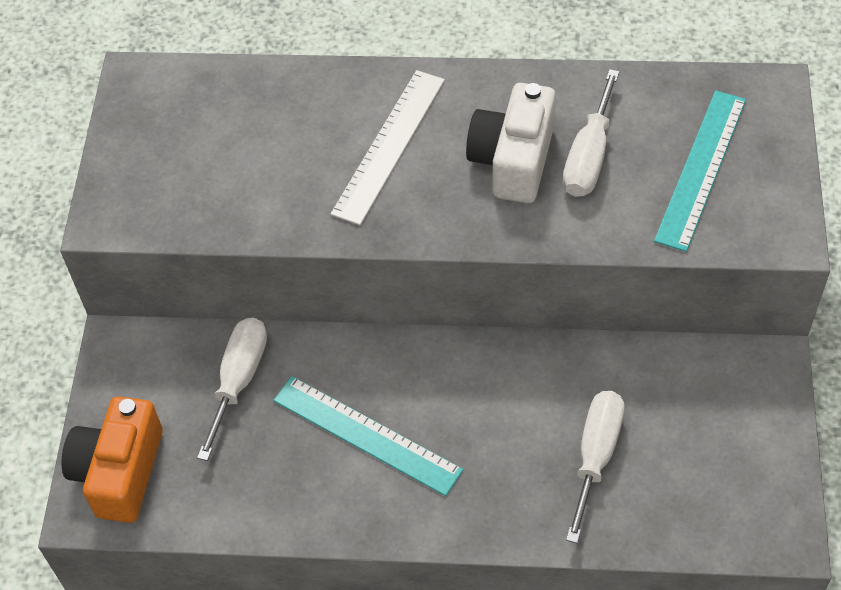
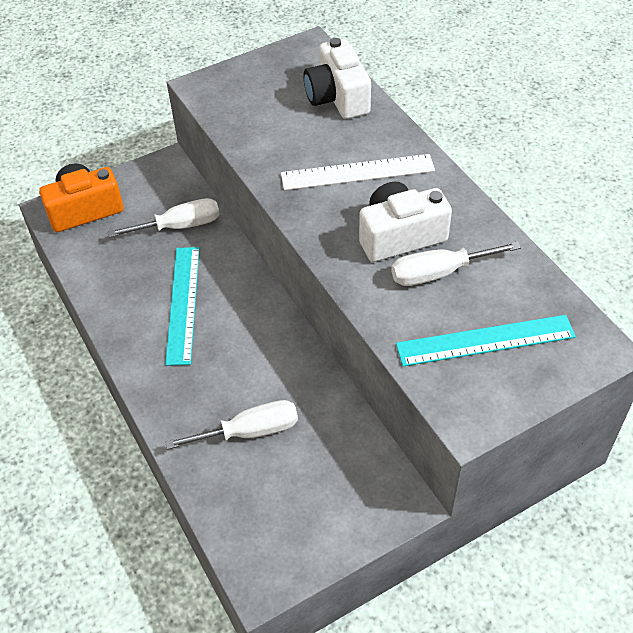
camera: 55 degrees right, 5 degrees down
none -> white camera [303,38,371,119]

